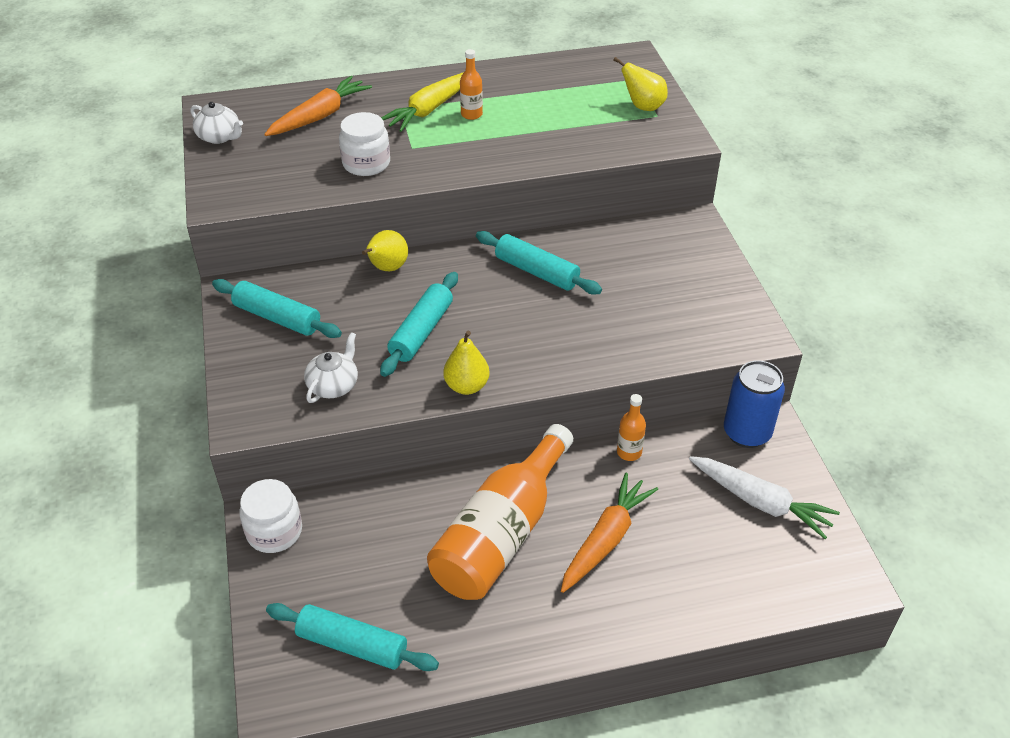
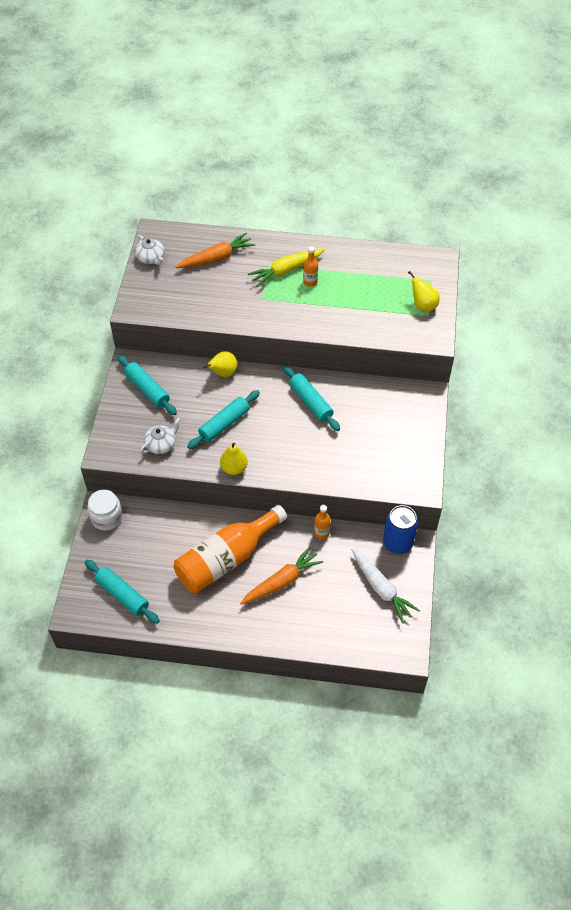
camera: 20 degrees right, 10 degrees up
white jar [339,112,390,176] -> none

